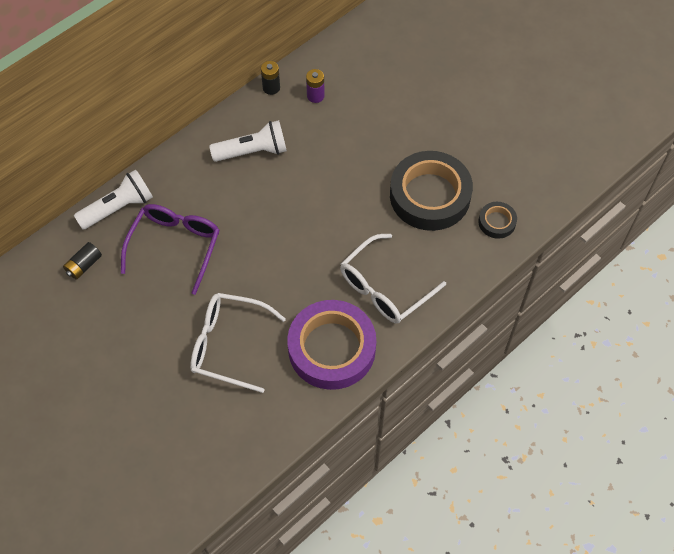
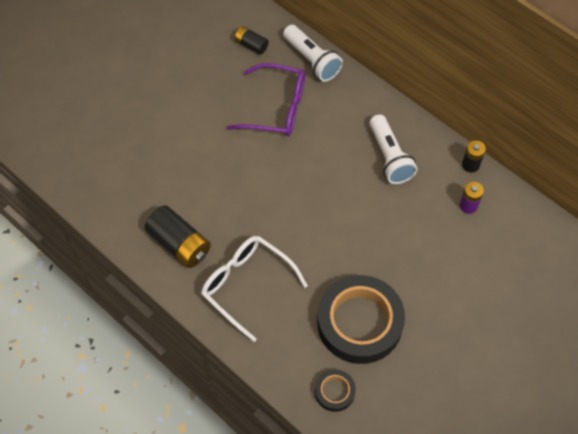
camera: 85 degrees right, 0 degrees up
white glasses [190,293,286,393] -> none
purple tape [287,300,376,390] -> black battery [145,205,211,268]

